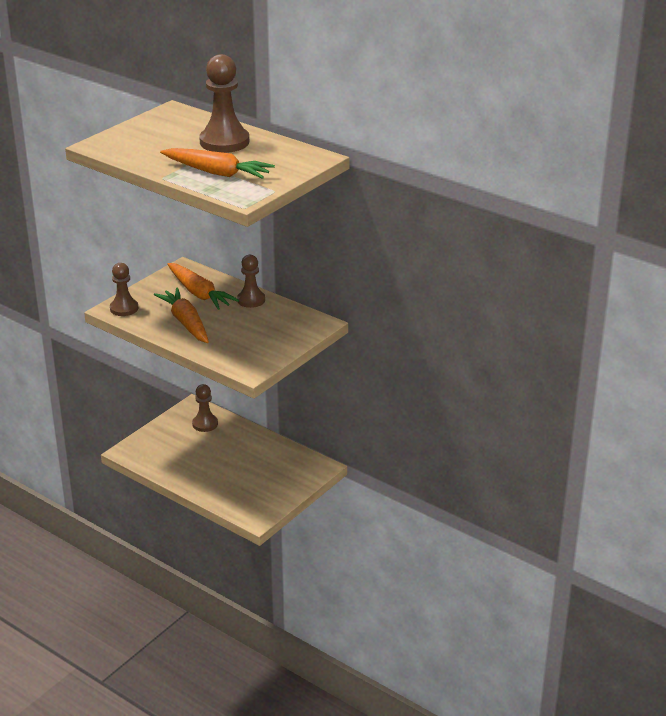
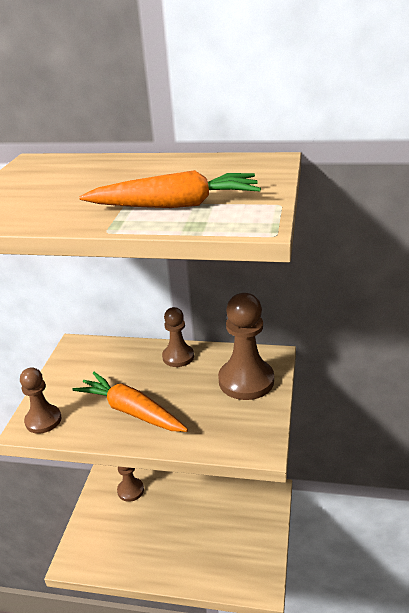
camera: 25 degrees left, 0 degrees up
orange carrot [167,263,239,310] -> none
brown pawn [199,54,249,153] -> brown pawn moved to [218,293,274,400]

